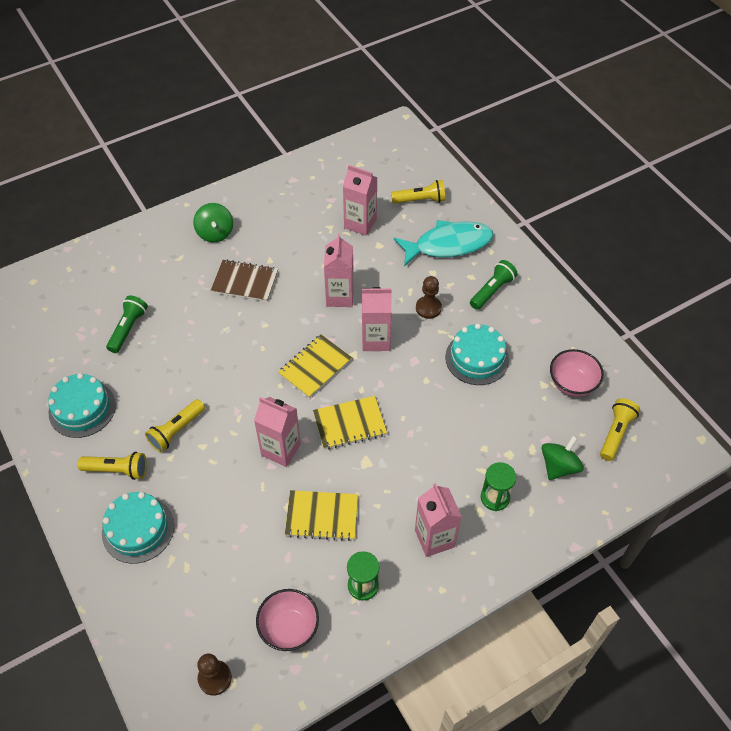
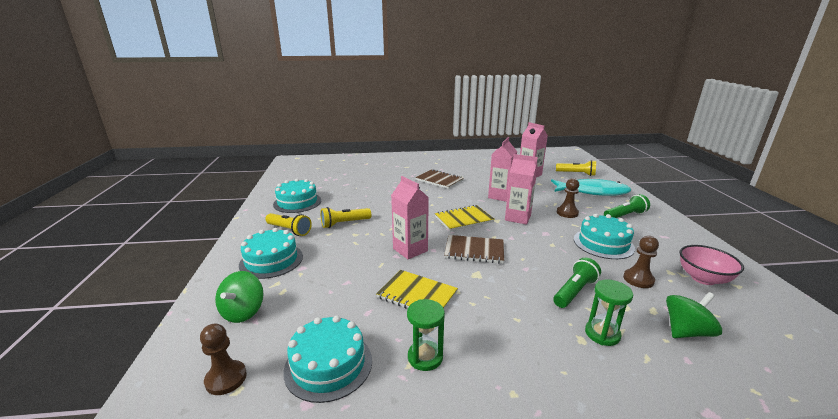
camera: 25 degrees right, 30 degrees down
green flashlight [106,295,148,353] -> green flashlight moved to [553,258,601,308]
green spinning top [193,203,233,242] -> green spinning top moved to [215,271,263,323]
pink bowl [256,589,319,651] -> turquoise cake [283,315,372,403]
yellow notebook [313,396,387,450] -> brown notebook [444,235,504,264]
pink carton [415,483,462,557] -> none
yellow flashlight [600,398,640,461] -> none
none -> brown pawn [623,236,659,288]

